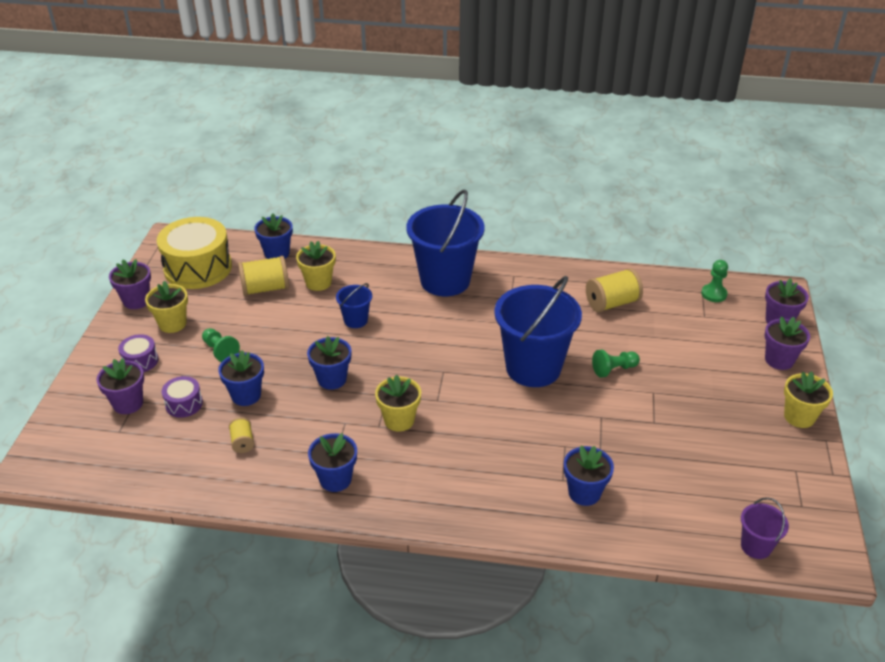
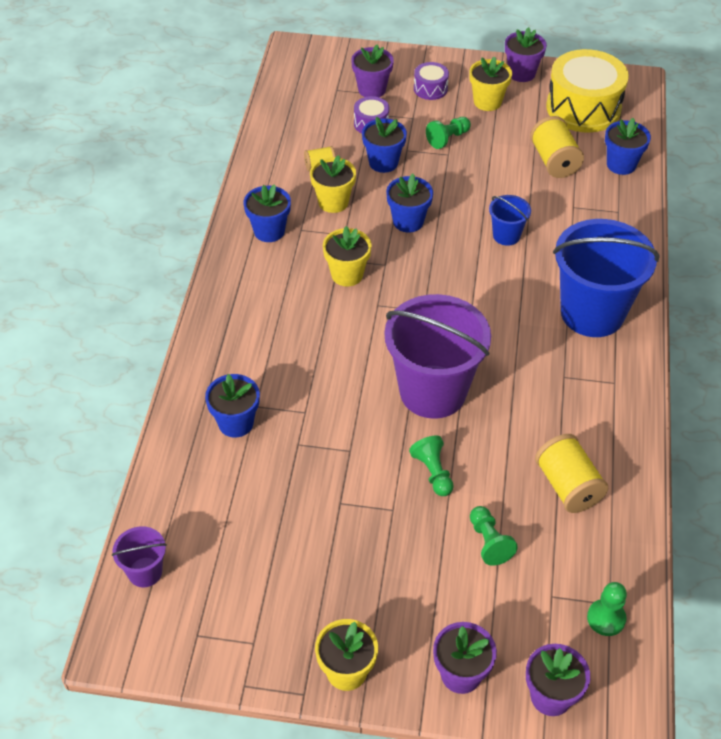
camera: 90 degrees right, 10 degrees up
yellow flower pot [296,241,336,291] -> yellow flower pot moved to [310,155,356,213]
blue bucket [494,276,582,387] -> purple bucket [385,294,491,419]
none -> green pawn [470,506,518,566]

